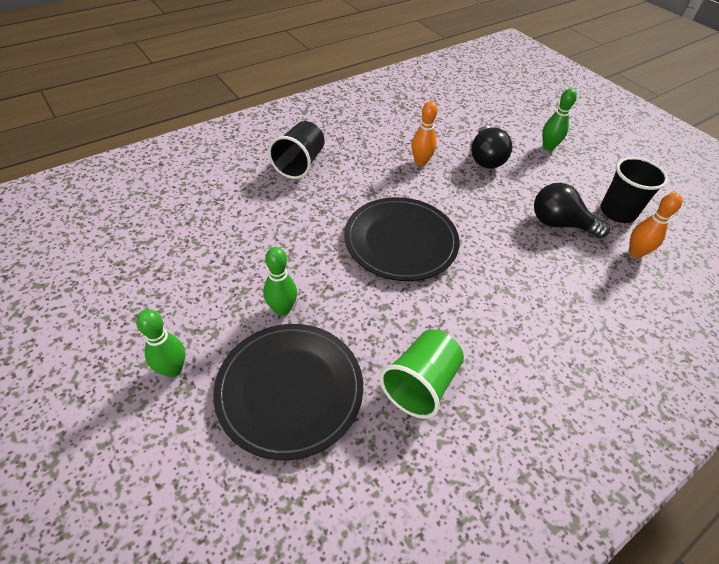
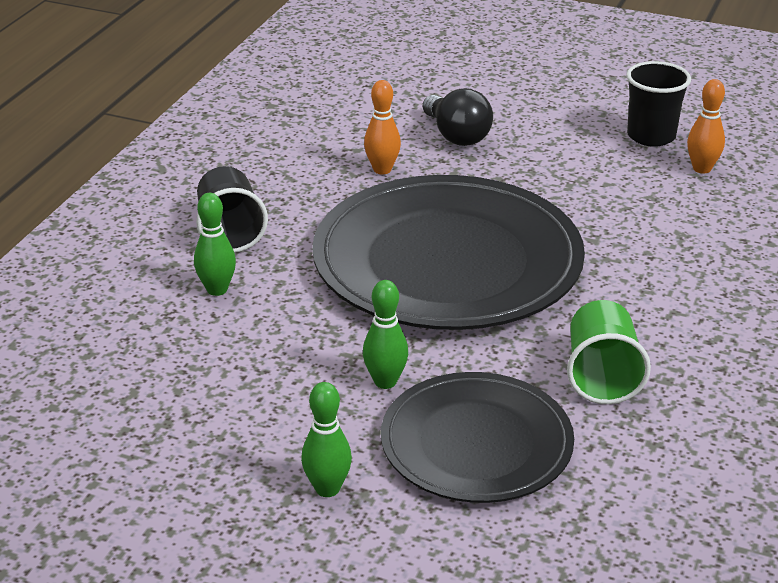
camera: 30 degrees left, 15 degrees down
black plate [344,197,460,281] -> black plate [312,175,585,330], size x1.66
black light bulb [534,183,610,238] -> none
green bowling pin [542,88,577,151] -> green bowling pin moved to [194,193,236,296]

